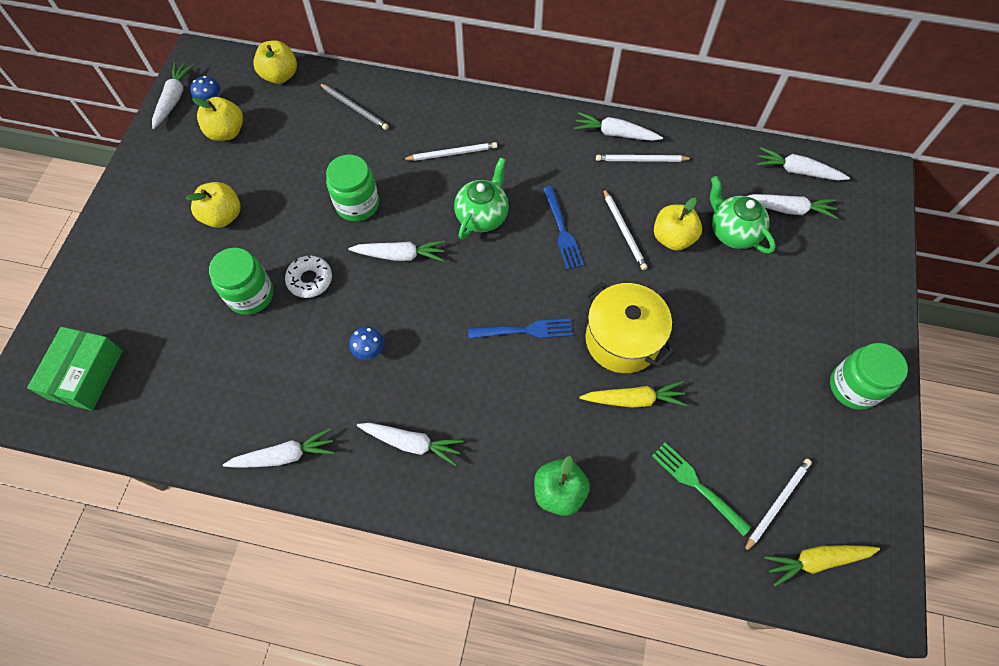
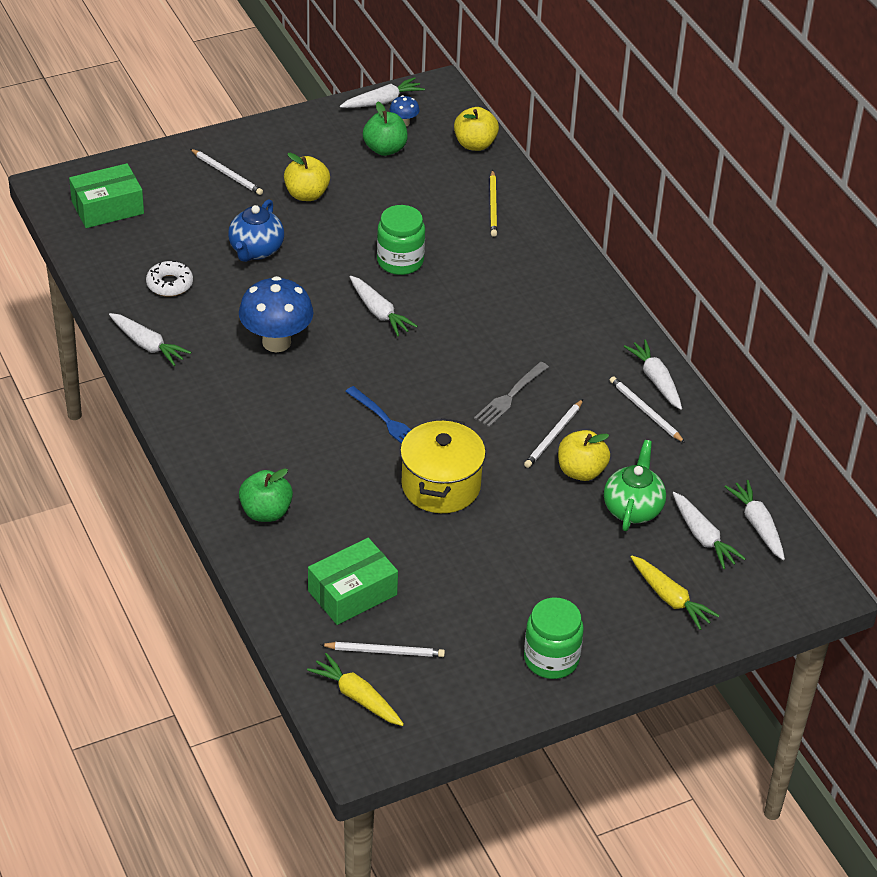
camera: 50 degrees right, 20 degrees down
yellow apple [192,97,243,141] -> green apple [363,102,408,156]
green jar [209,248,273,315] -> blue teapot [228,199,284,262]
white donut [285,255,332,298] -> white donut moved to [146,261,193,297]
grey pencil [319,83,389,130] -> yellow pencil [490,170,497,237]
blue mushroom [349,327,384,360] -> blue mushroom [239,276,313,352], size x2.20
white carrot [357,423,464,466] -> none
white pencil [402,142,497,161] -> white pencil moved to [190,149,263,195]
green teapot [454,157,509,240] -> none
blue fork [543,186,584,269] -> grey fork [474,362,549,427]
yellow carrot [580,381,687,408] -> yellow carrot moved to [631,556,720,630]
green fork [652,442,751,536] -> green box [308,538,398,625]

